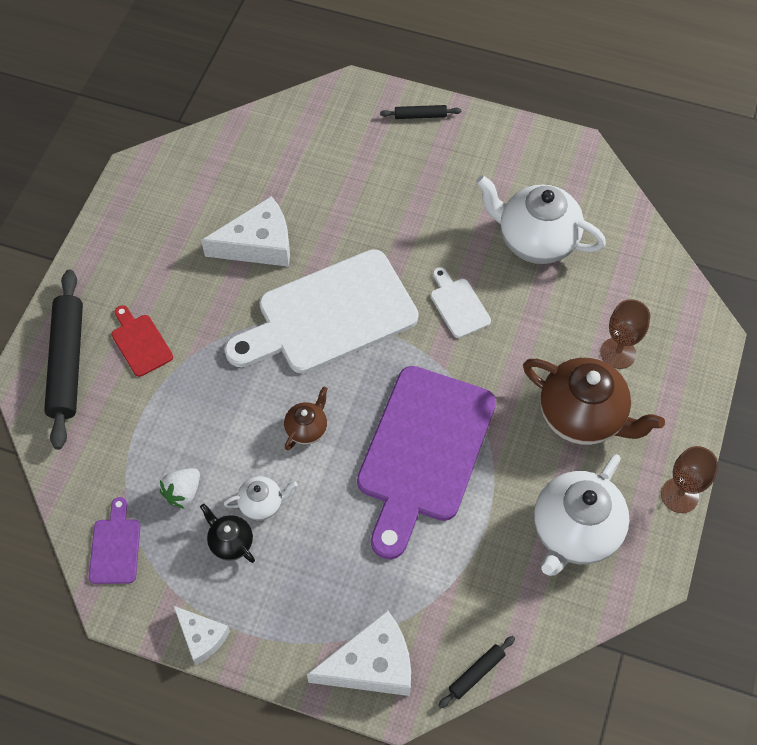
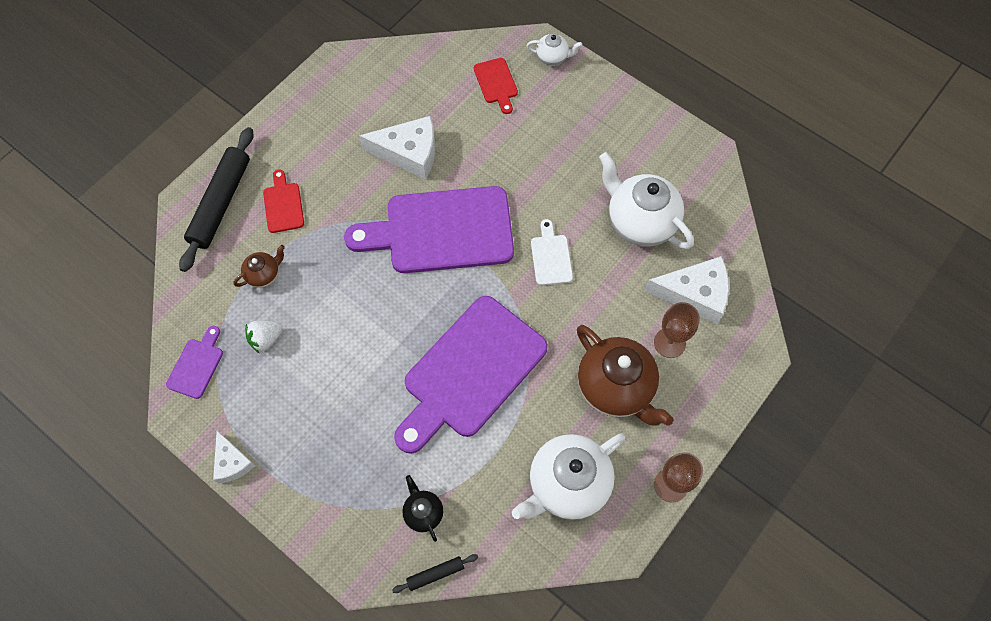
camera: 20 degrees right, 5 degrees up
black teapot [200,504,255,563] -> black teapot moved to [402,475,443,542]
white cutting board [224,249,419,374] -> purple cutting board [344,186,514,273]
white teapot [224,476,298,520] -> white teapot moved to [527,34,582,66]
brown teapot [284,386,328,450] -> brown teapot moved to [233,245,285,288]
white cheese [307,610,411,696] -> white cheese moved to [644,256,729,324]
black rolling pin [380,105,461,119] -> none
none -> red cutting board [474,58,518,114]

